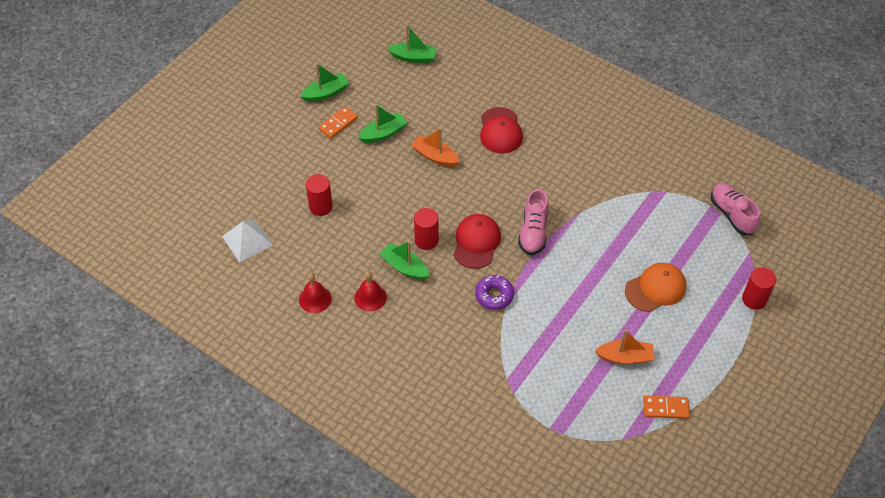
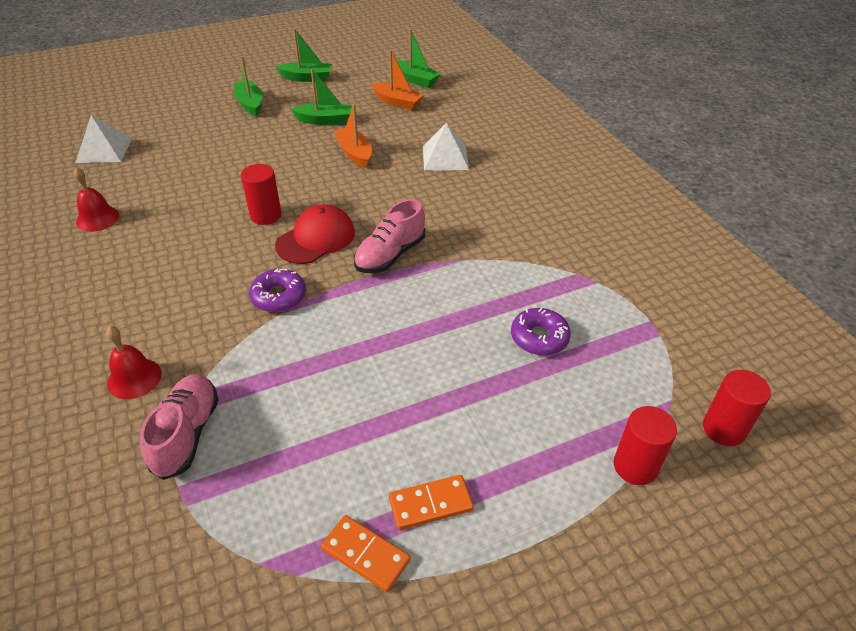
camera: 30 degrees right, 10 degrees down
red cylinder [306,174,333,216] -> red cylinder moved to [703,370,771,446]
orange domino [318,106,358,139] -> orange domino moved to [389,475,474,530]
red bell [354,271,387,312] -> red bell moved to [106,326,162,399]
green boat [380,241,429,280] -> green boat moved to [234,56,263,117]
red cap [480,107,523,154] -> white pyramid [423,122,469,171]
orange boat [595,329,655,364] -> orange boat moved to [371,50,424,110]
orange cap [625,263,686,312] -> none
pink shoe [711,183,760,235] -> pink shoe moved to [140,374,219,480]
none -> purple donut [511,308,571,356]

